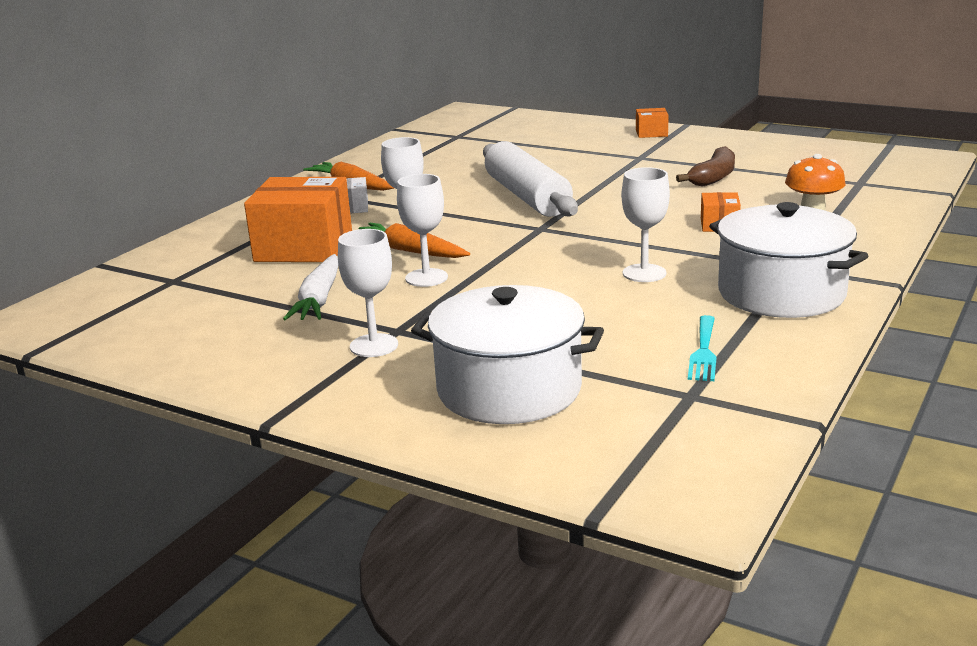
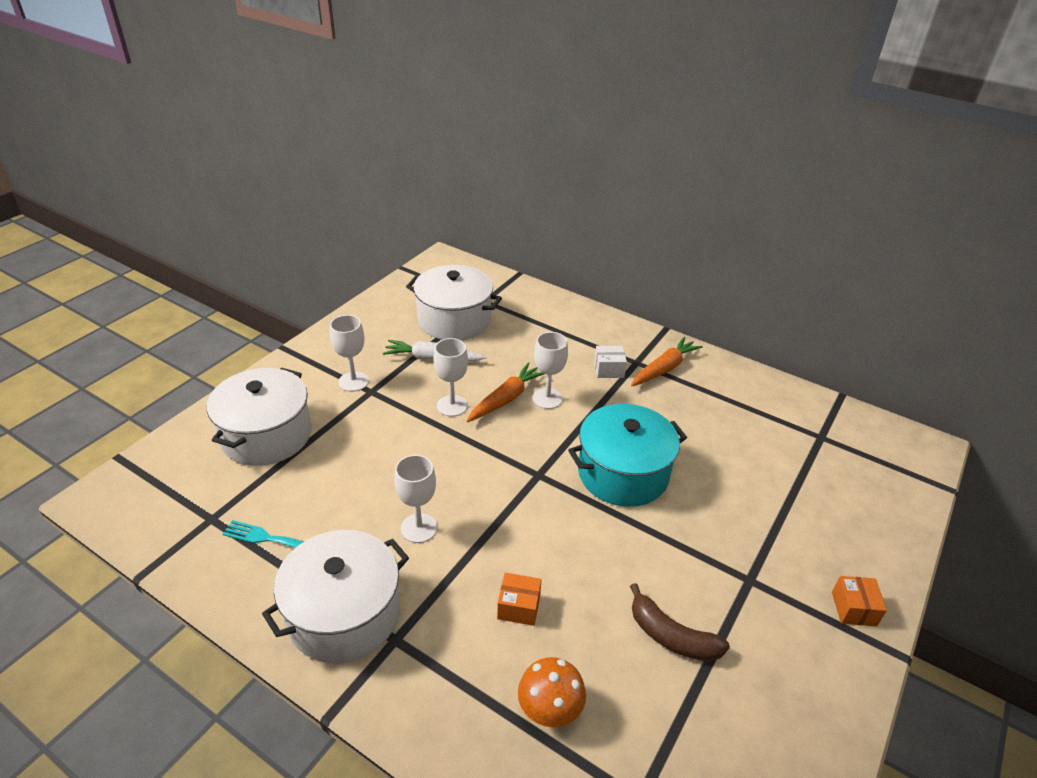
camera: 90 degrees right, 15 degrees up
orange box [244,177,352,262] -> none
white rolling pin [483,141,578,217] -> turquoise pot [568,404,687,507]
none -> white pot [406,265,502,340]

